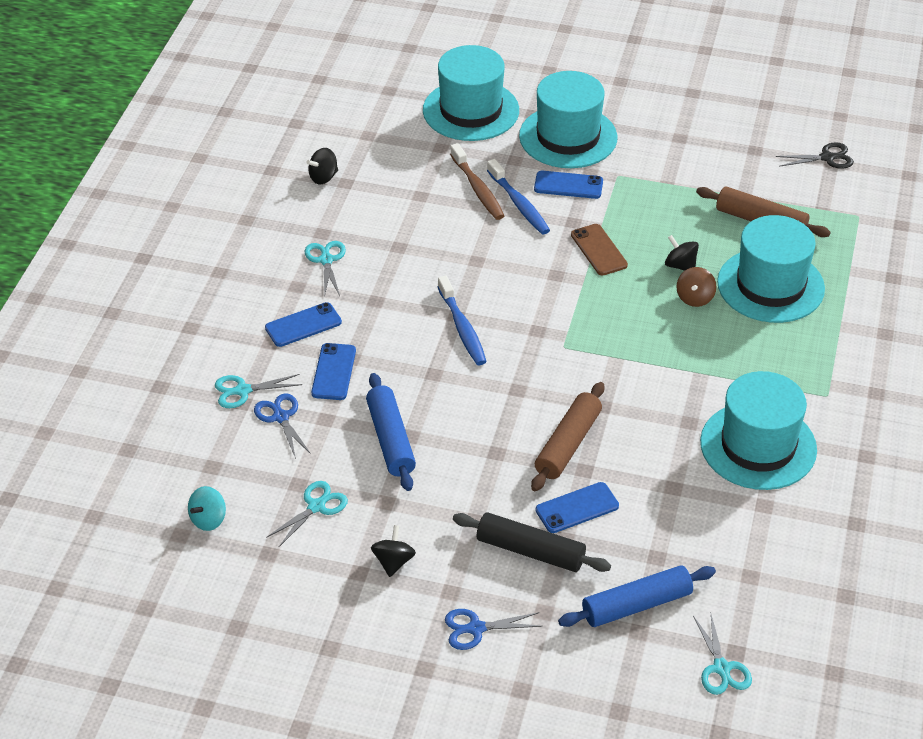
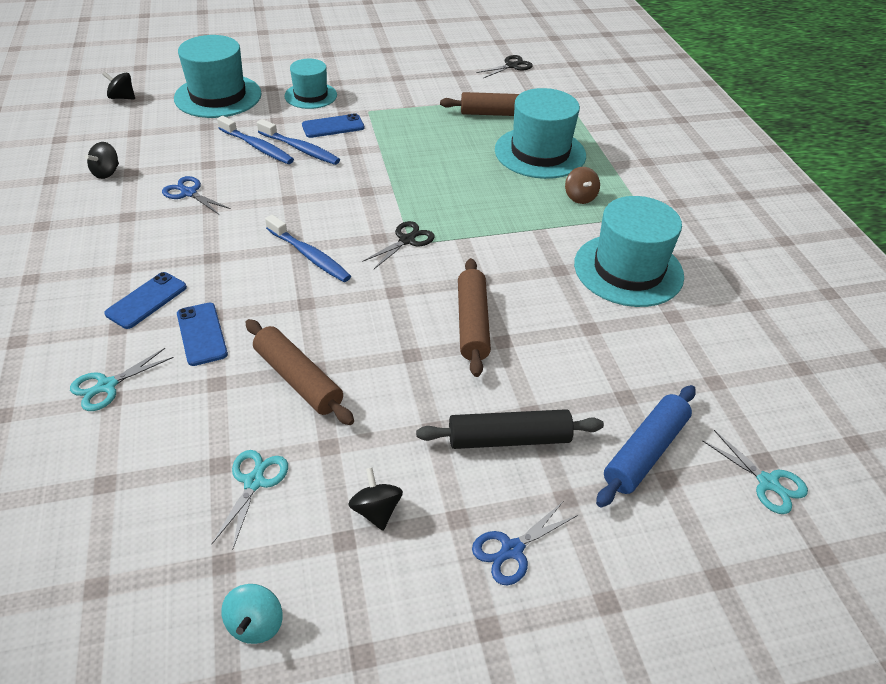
camera: 30 degrees left, 0 degrees up
turquoise spinning top [188,486,226,531] -> turquoise spinning top moved to [221,584,283,644]
blue scissors [254,394,311,459] -> blue scissors moved to [162,176,231,215]
turquoise scissors [305,241,346,296] -> none
blue rolling pin [366,373,416,491] -> brown rolling pin [245,319,354,425]
brown toothbrush [450,143,504,220] -> blue toothbrush [217,116,294,164]
turquoise hat [519,71,617,168] -> turquoise hat [284,59,337,109], size x0.62
blue phone [535,482,619,533] -> none
brown phone [571,224,628,276] -> none
black spinning top [665,235,699,271] -> black spinning top moved to [102,71,135,100]
brown spinning top [677,267,716,307] -> brown spinning top moved to [565,167,600,204]
none -> black scissors [362,221,434,269]

